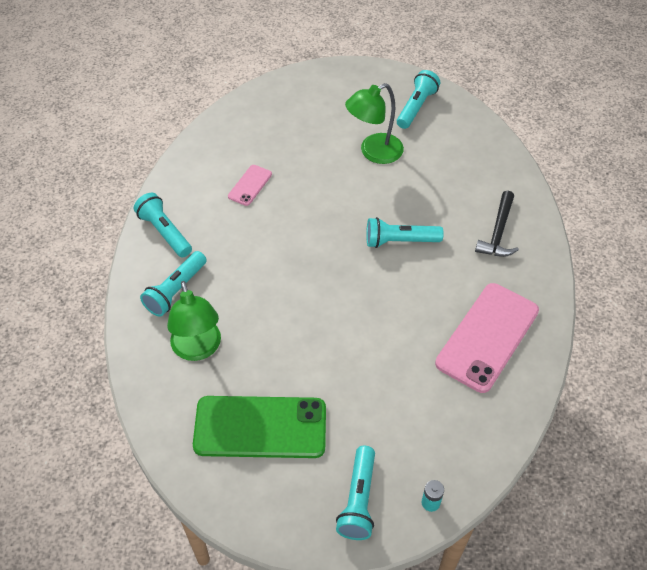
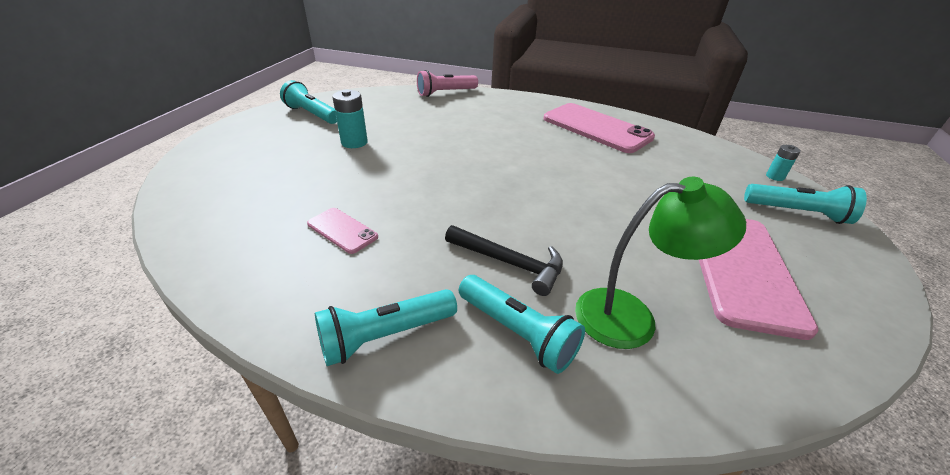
camera: 80 degrees left, 15 degrees down
green phone [193,396,326,458] -> pink phone [699,219,818,340]
green lamp [345,83,404,164] -> turquoise battery [332,89,368,148]
turquoise flashlight [366,217,444,248] -> none
black hammer [475,190,519,257] -> black hammer moved to [445,225,563,296]
none -> pink flashlight [417,70,478,97]

